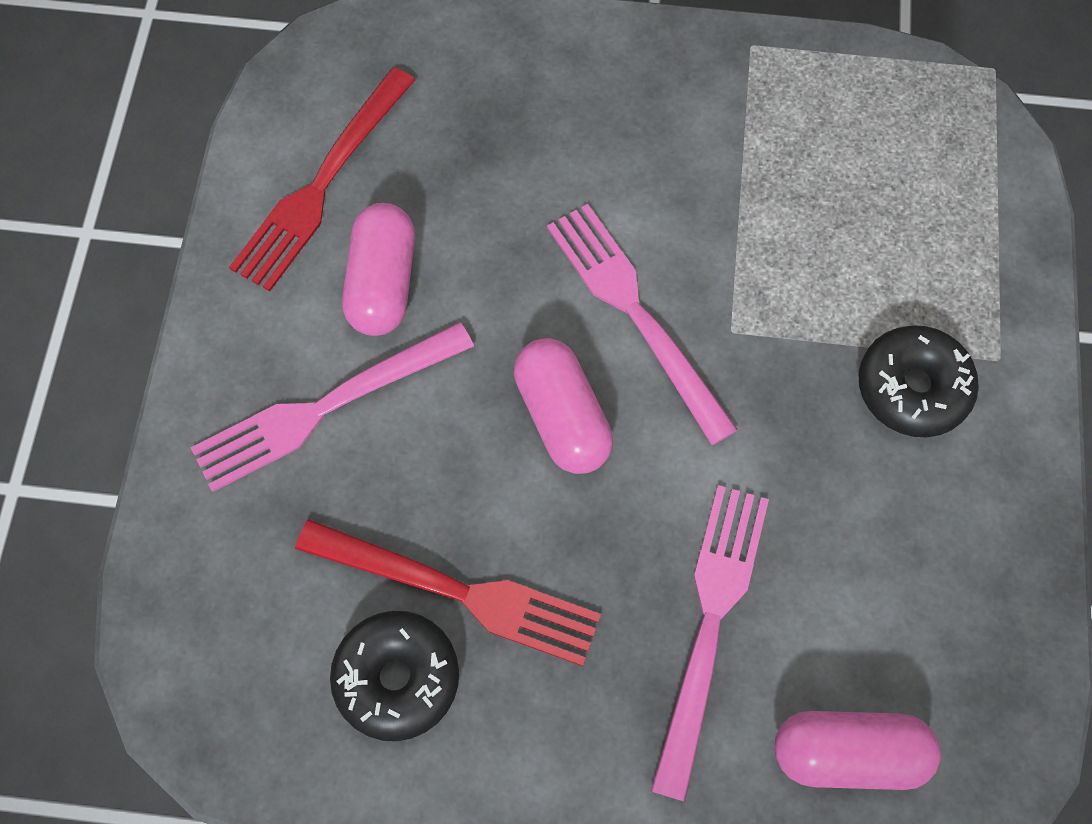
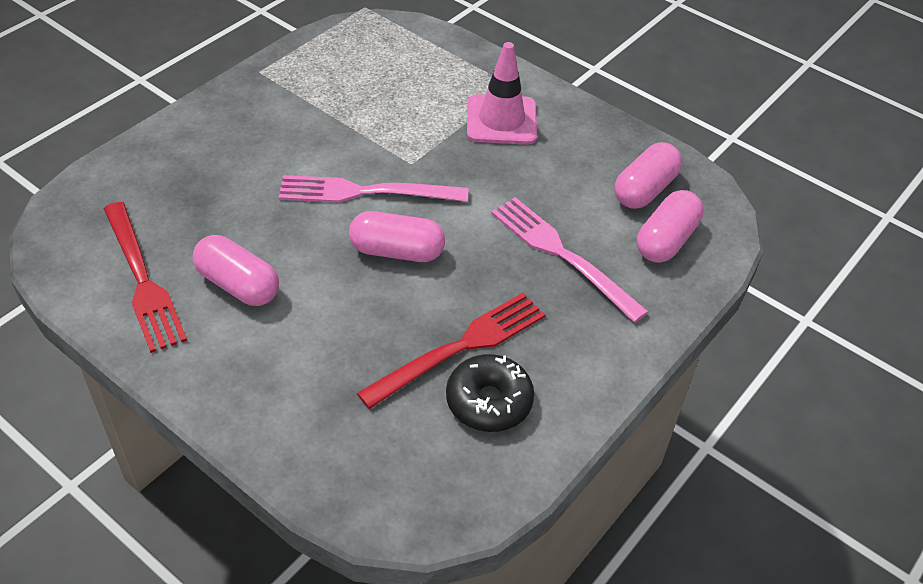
camera: 60 degrees left, 20 degrees down
pink fork [190,322,474,492] -> none
black donut [859,325,979,437] -> pink traffic cone [467,42,537,145]
none -> pink capsule [614,142,682,209]

